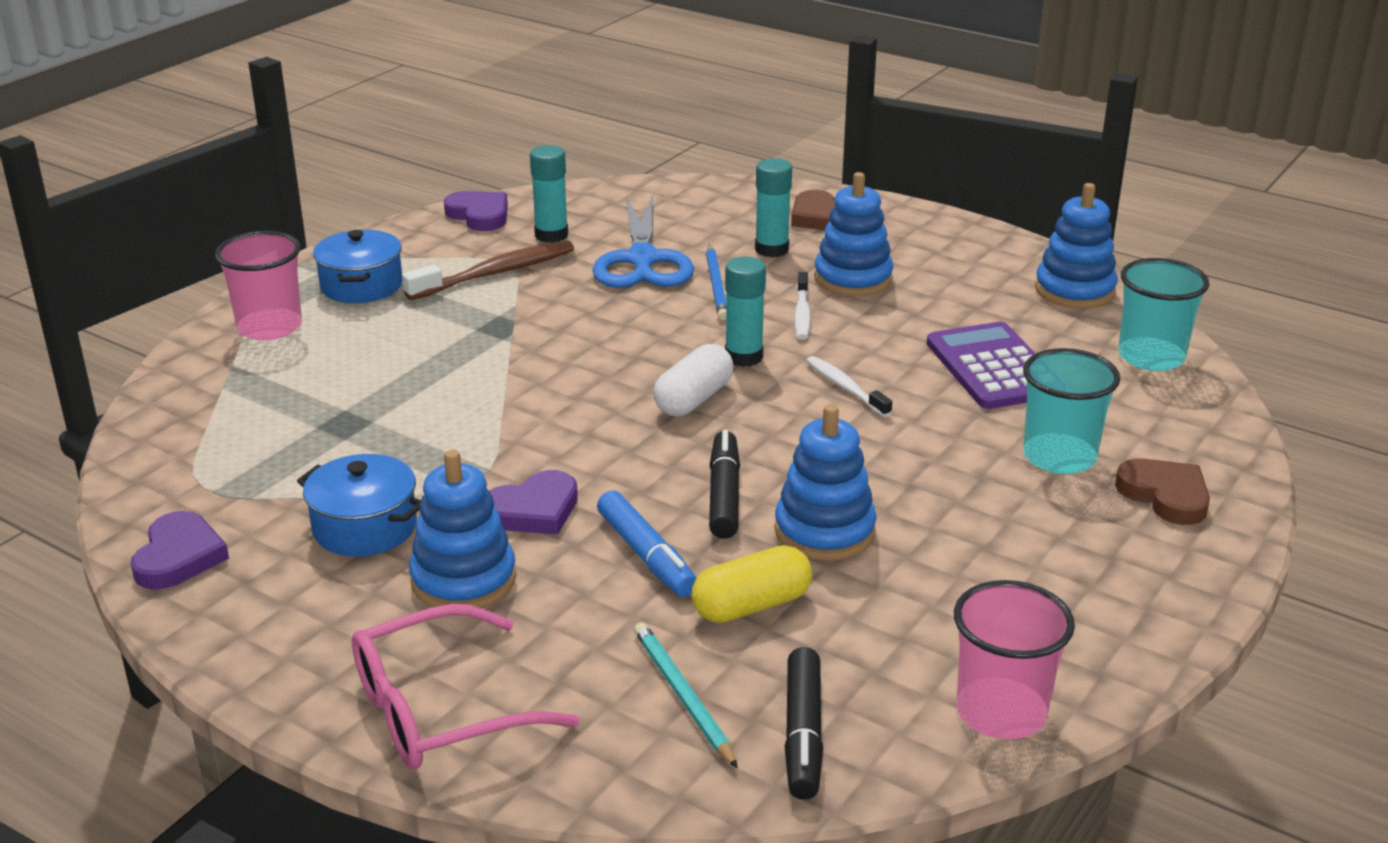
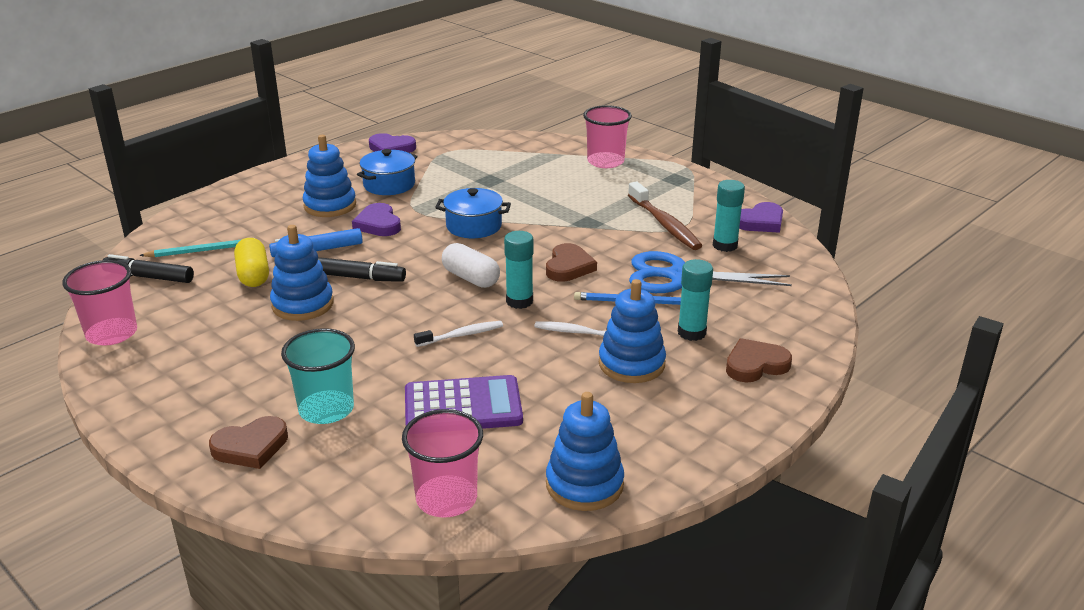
camera: 100 degrees right, 0 degrees up
blue pot [313,230,402,303] -> blue pot moved to [435,188,511,238]
pink glasses [352,604,580,769] -> none
turquoise cup [1118,258,1209,371] -> pink cup [402,409,483,518]
none -> brown heart [546,243,597,282]

